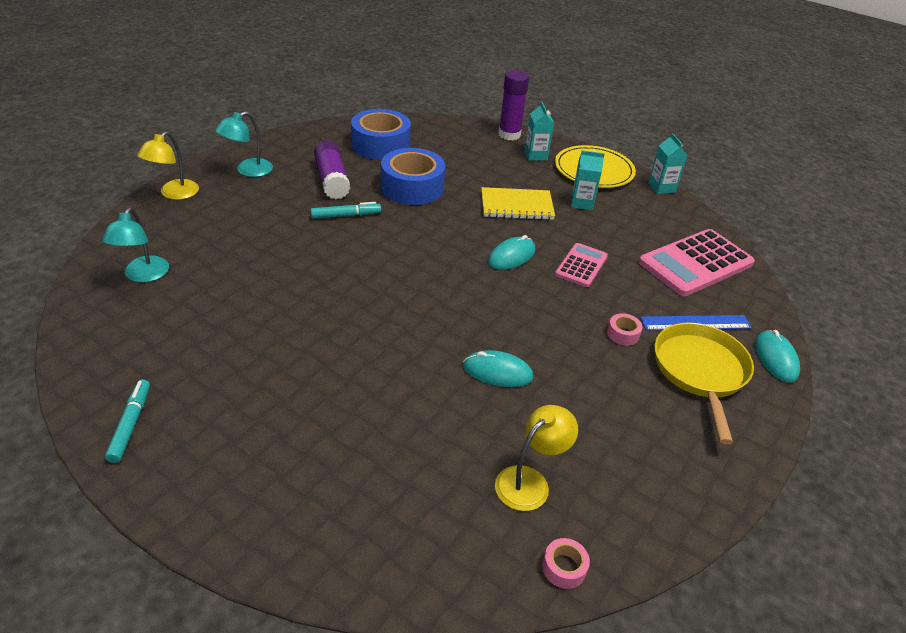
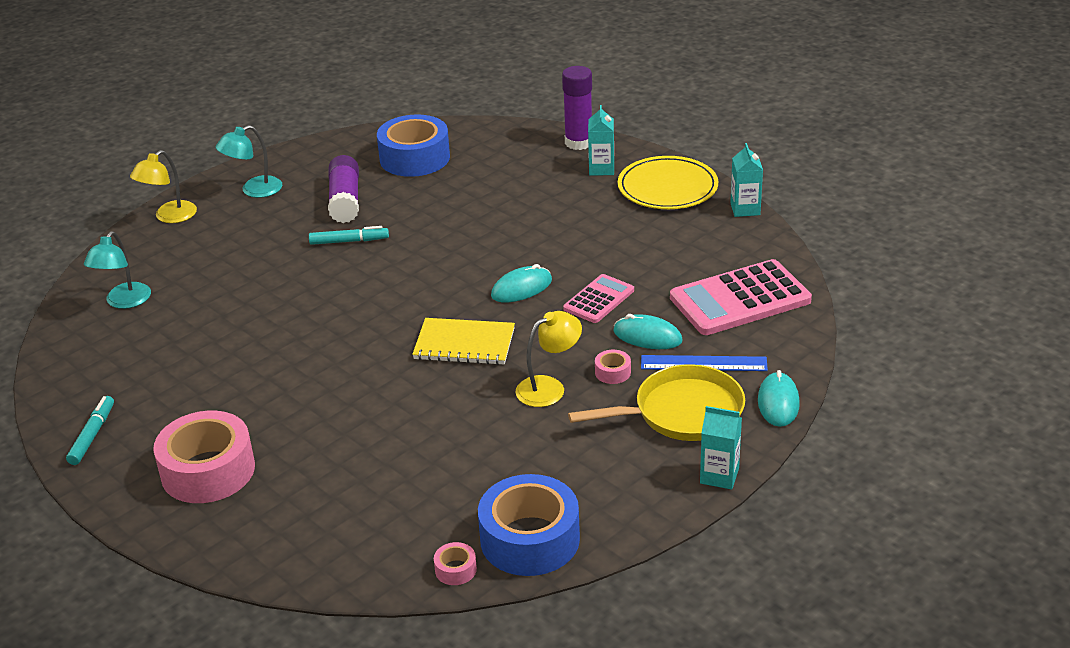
camera: 15 degrees right, 5 degrees down
blue tape [381,148,445,205] -> blue tape moved to [478,474,580,576]
turquoise mouse [463,350,533,387] -> turquoise mouse moved to [613,314,683,349]
yellow notebook [481,187,555,220] -> yellow notebook moved to [412,318,515,365]
yellow lamp [495,405,578,511] -> yellow lamp moved to [515,311,582,407]
turquoise carton [571,150,605,210] -> turquoise carton moved to [700,406,742,489]
yellow pan [654,322,754,445] -> yellow pan turned 60 degrees clockwise [568,364,745,441]
none -> pink tape [153,411,255,503]

